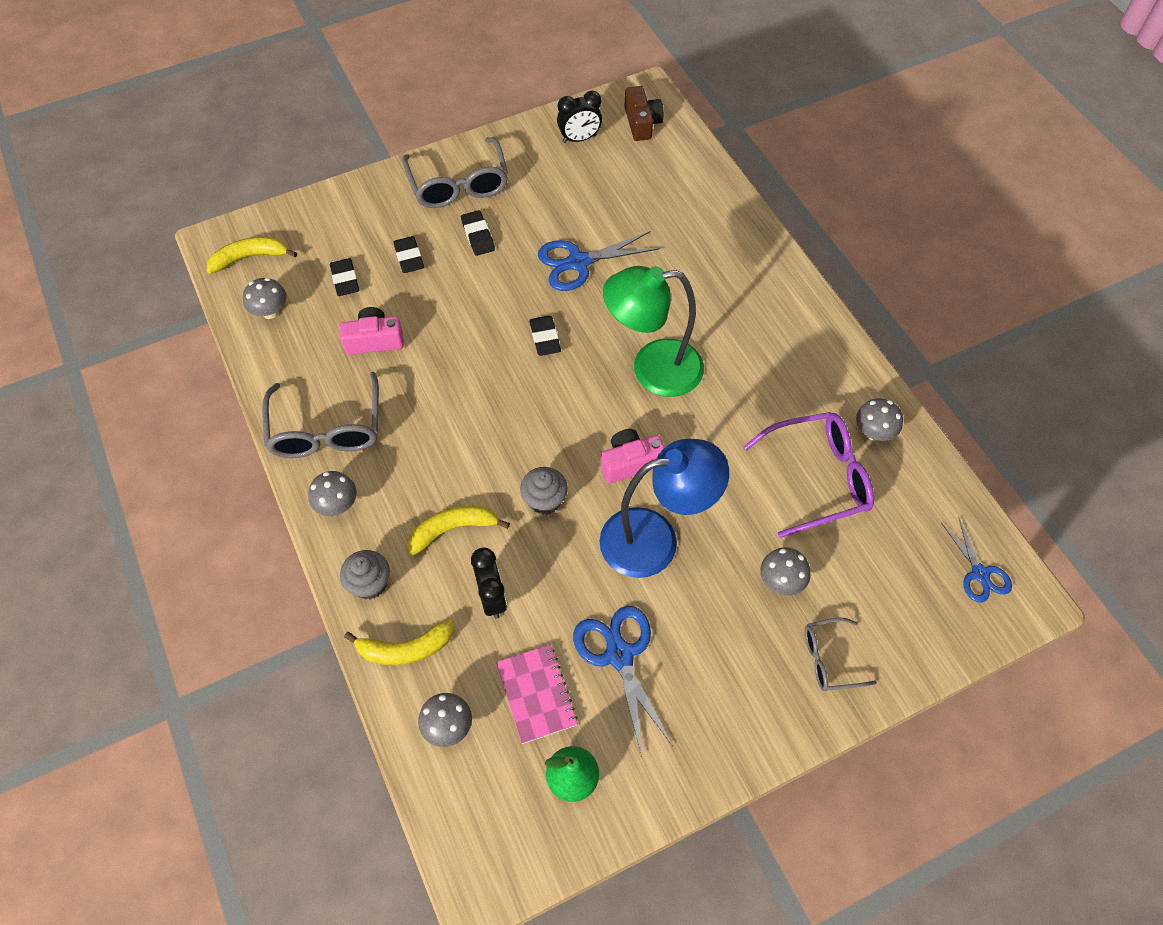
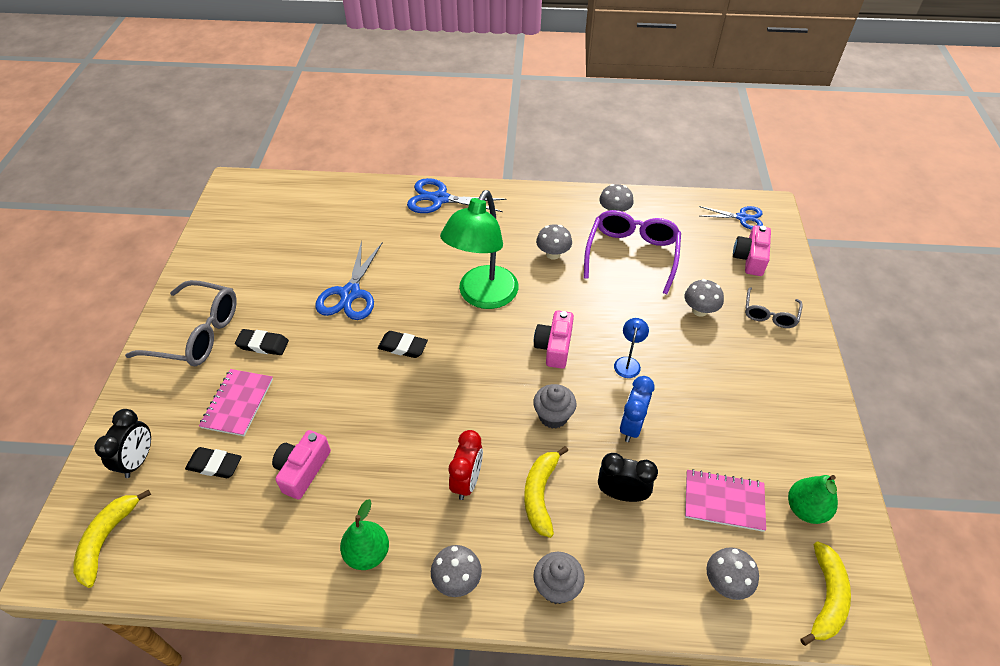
camera: 60 degrees left, 10 degrees down
grey mushroom [243,278,287,319] -> grey mushroom moved to [536,224,572,260]
grey glasses [262,372,379,458] -> green pear [340,499,389,570]
yellow banana [344,619,454,665] -> yellow banana moved to [800,541,851,646]
black eraser [393,236,424,273] -> pink notebook [199,369,273,436]
black clock [557,90,602,143] -> black clock moved to [94,409,151,478]
blue scissors [573,606,672,757] -> blue scissors moved to [407,178,507,213]
blue lamp [600,439,729,578] -> blue lamp [614,318,649,378], size x0.41
brown camera [624,86,664,141] -> none
none -> red clock [449,430,483,500]
none -> blue clock [620,376,655,442]
none -> pink camera [733,225,771,276]

